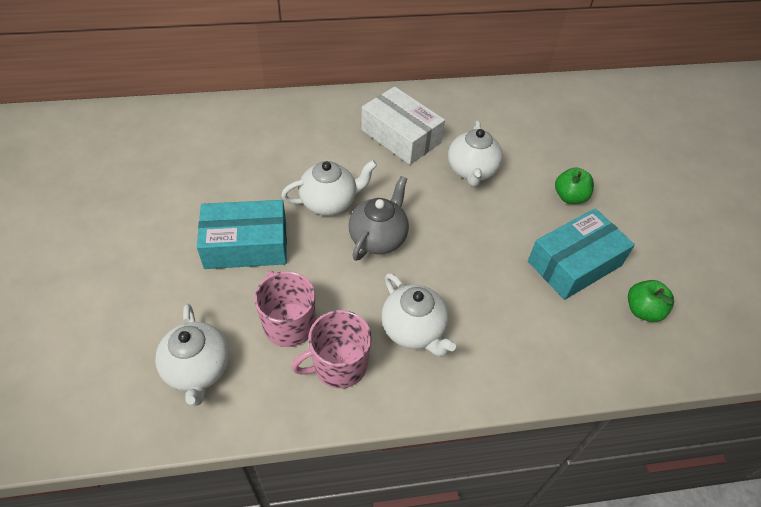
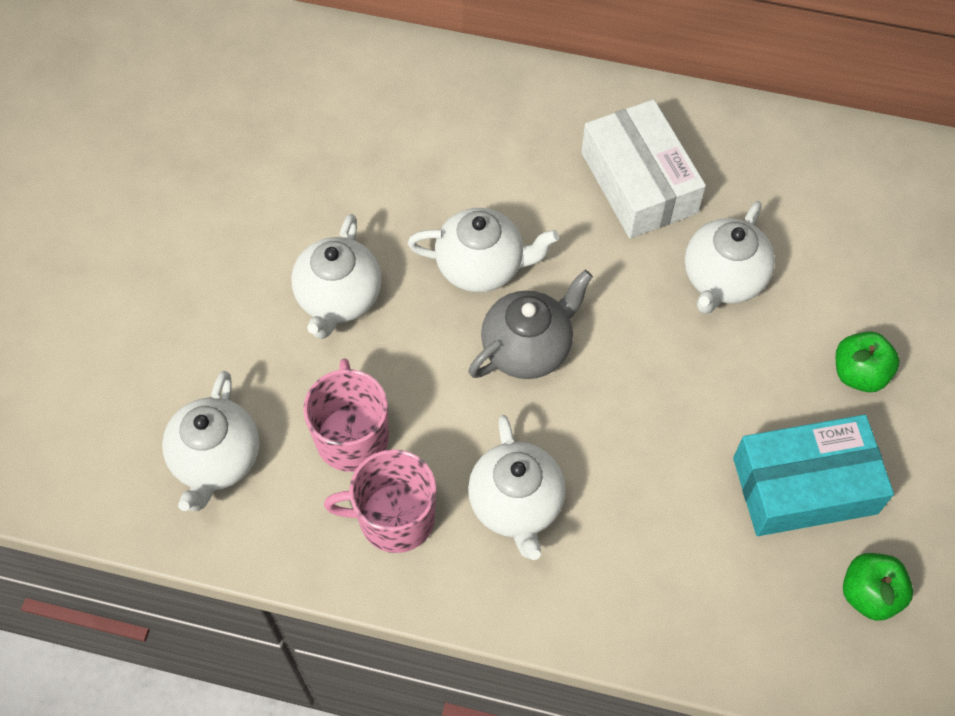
camera: 25 degrees right, 10 degrees up
turquoise box [197,200,287,269] -> white teapot [291,214,382,339]

